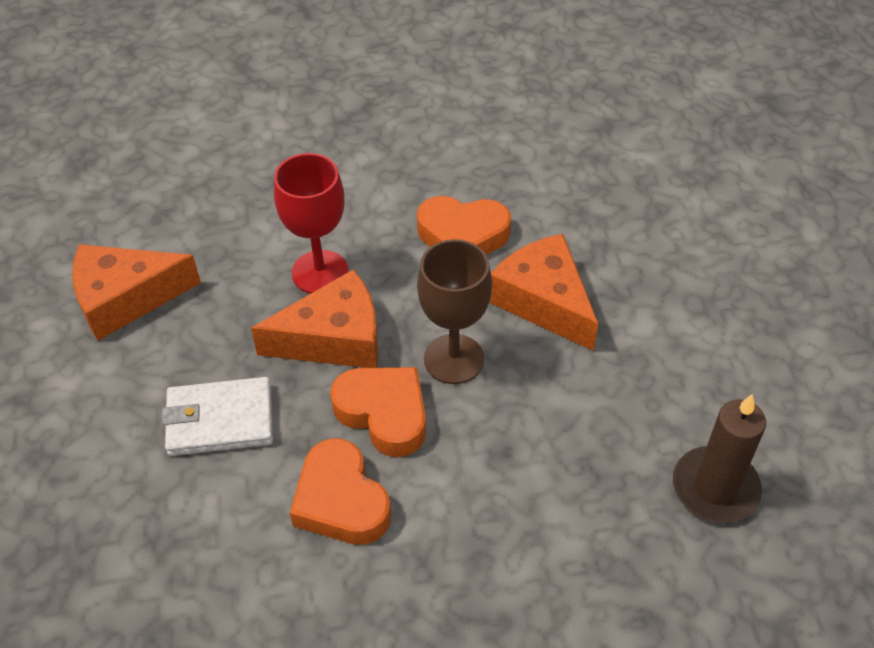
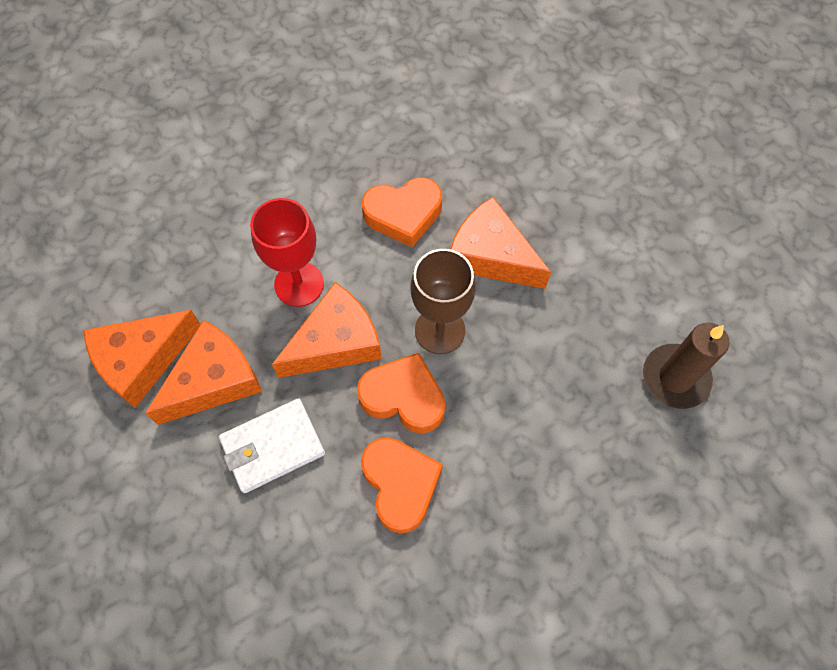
camera: 20 degrees left, 15 degrees up
orange heart [290,438,391,545] -> orange heart turned 150 degrees counterclockwise [361,437,443,533]
none -> orange cheese [145,320,262,425]

